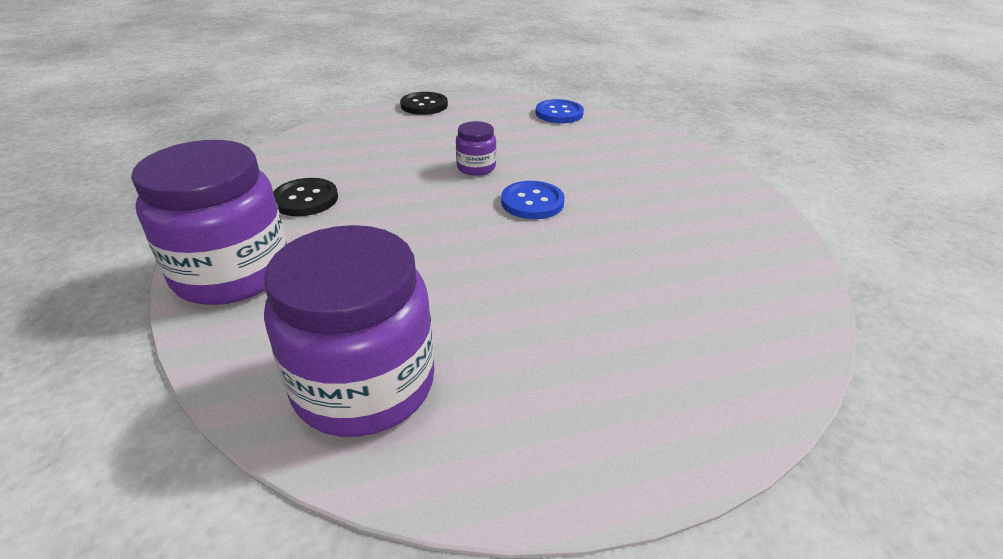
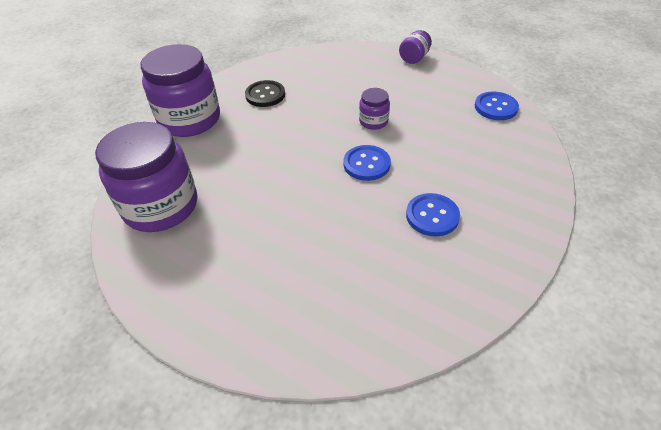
camera: 50 degrees right, 10 degrees up
black button [400,92,448,115] -> purple jar [399,30,432,64]
none -> blue button [406,193,460,236]

